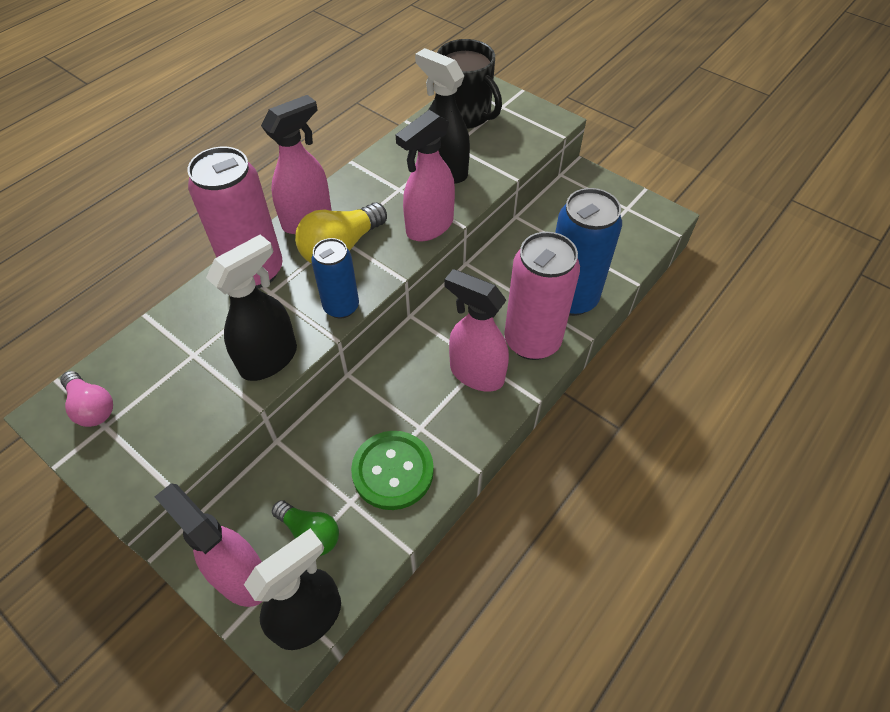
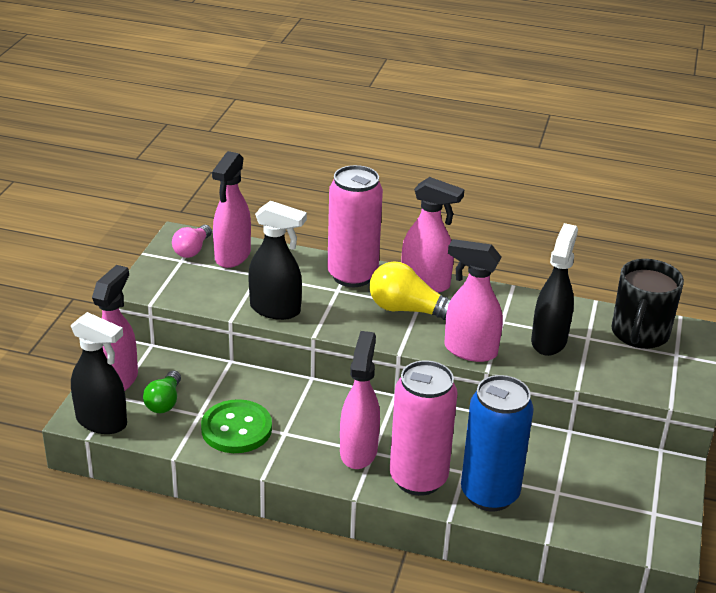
camera: 65 degrees right, 20 degrees down
blue can [311,238,359,319] -> none
none -> pink spray bottle [212,151,251,268]

